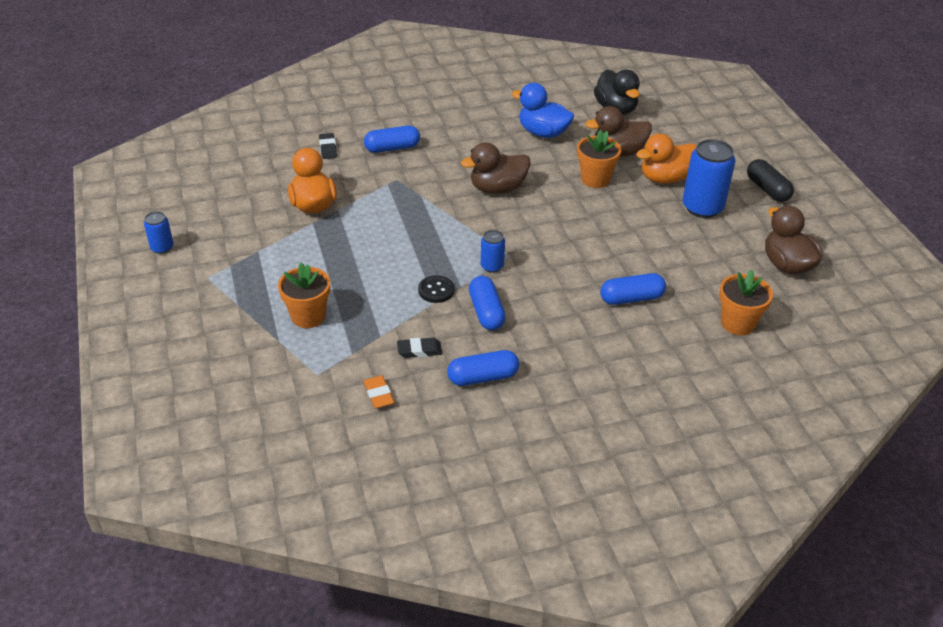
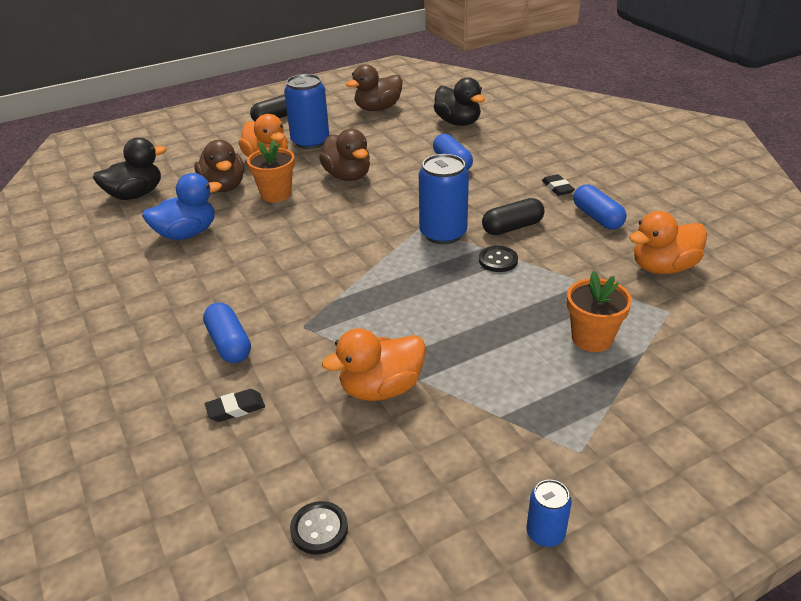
camera: 100 degrees left, 5 degrees down
orange eraser [363,375,394,409] -> orange duck [629,211,707,274]
black eraser [397,338,442,358] -> black eraser moved to [542,174,575,196]
brown duck [461,142,531,194] -> brown duck moved to [319,129,370,181]
blue capsule [469,276,506,330] -> black capsule [482,198,545,235]
blue can [481,230,505,273] -> blue can [419,154,469,244], size x1.92
blue duck [511,83,574,138] -> blue duck turned 135 degrees counterclockwise [142,173,222,240]
orange flower pot [719,270,773,335] -> black duck [434,77,485,126]
none -> black button [290,501,348,555]

